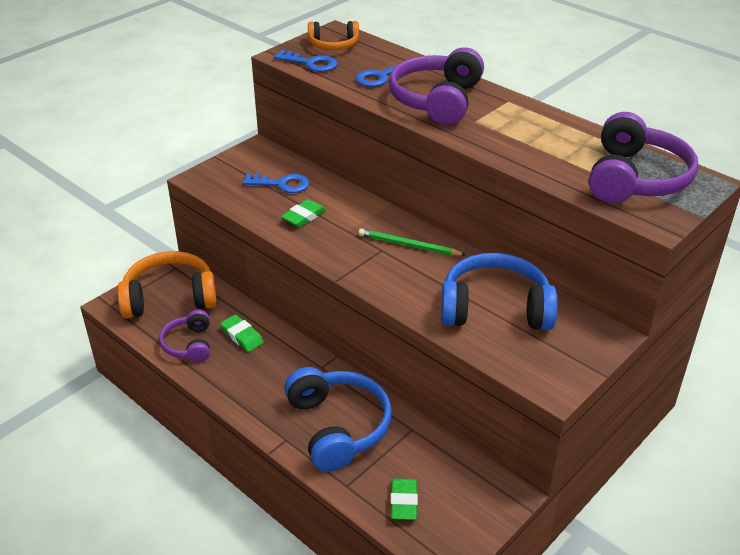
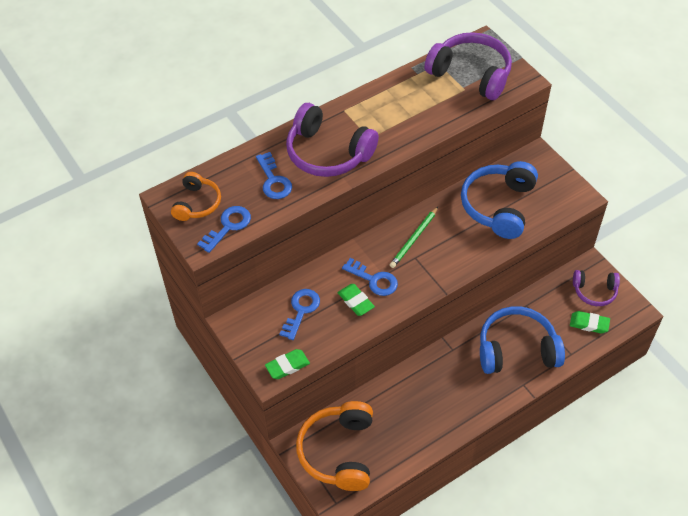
camera: 75 degrees left, 15 degrees up
purple headphones [159,310,210,362] -> purple headphones moved to [573,270,620,306]
green eraser [220,314,264,352] -> green eraser moved to [265,349,310,379]
none -> blue key [342,258,398,296]

